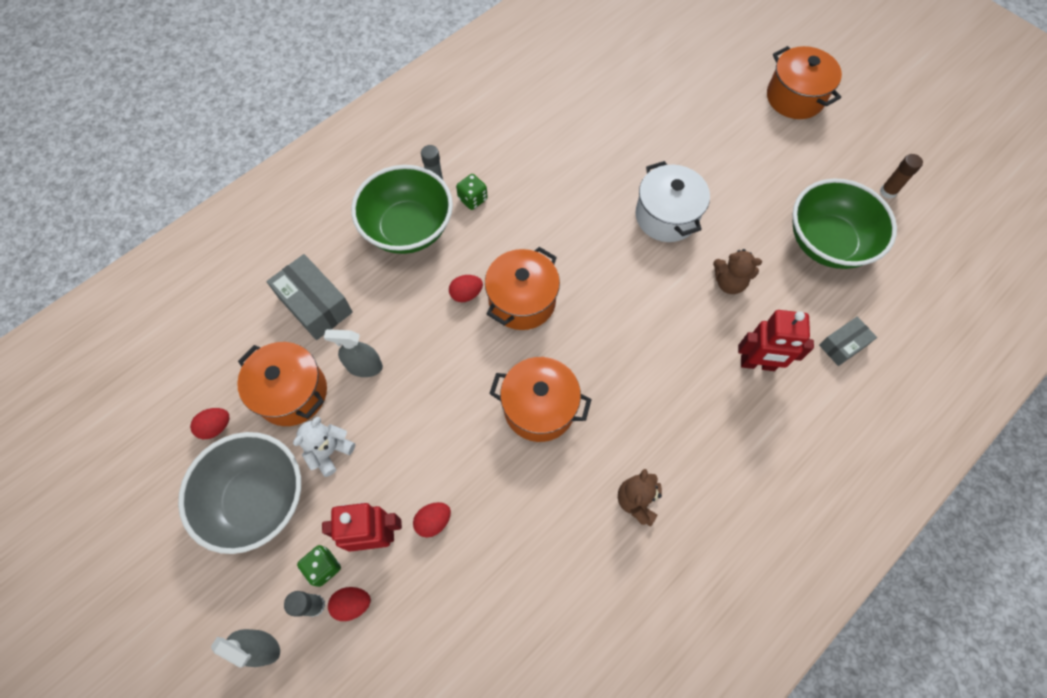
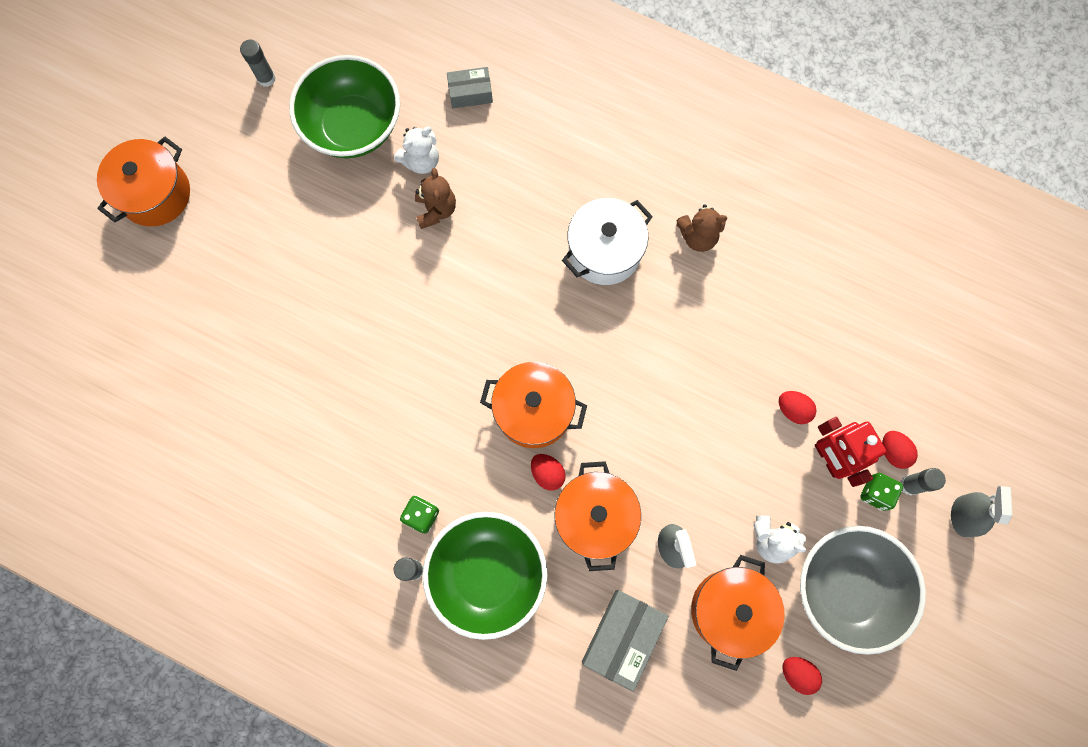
camera: 110 degrees left, 10 degrees up
orange pot [489,357,592,442] -> orange pot moved to [554,461,641,571]
white pot [636,161,710,242] -> white pot moved to [562,198,653,285]
red robot [738,310,814,371] -> none
grey box [819,317,877,366] -> grey box turned 45 degrees counterclockwise [447,67,493,108]
brown glue stick [880,154,923,199] -> grey glue stick [240,40,276,87]
none -> white teddy bear [394,127,439,174]

